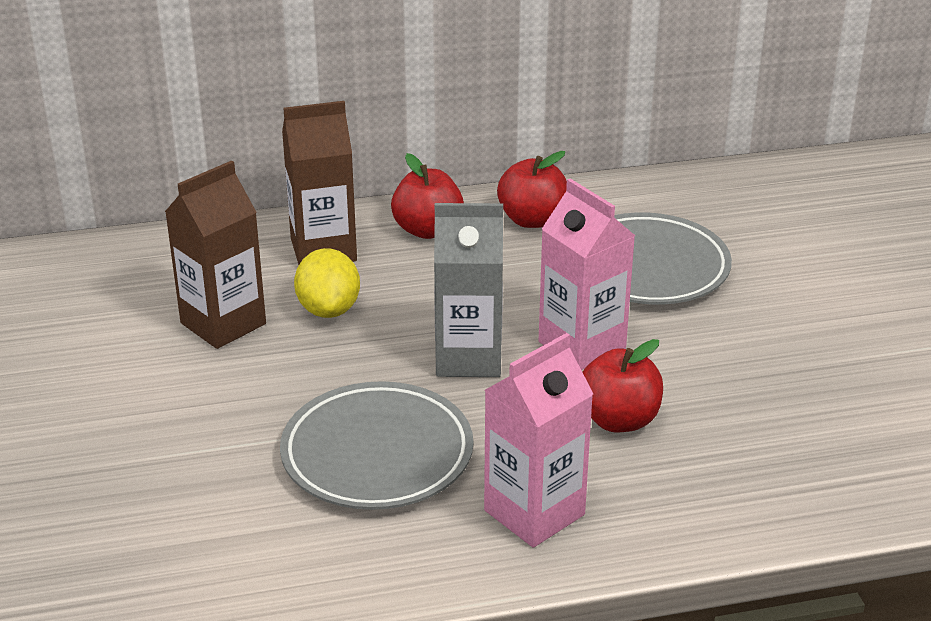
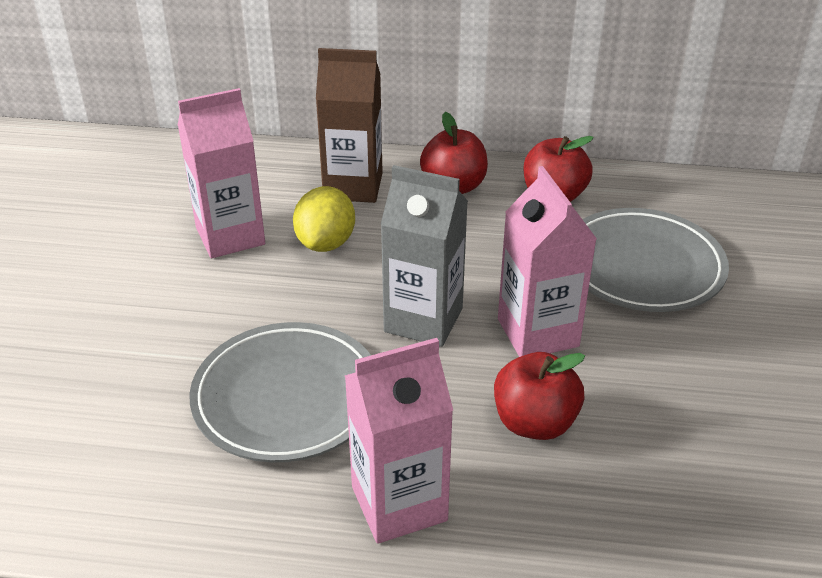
camera: 20 degrees right, 5 degrees up
brown carton [165,160,266,349] -> pink carton [178,88,265,258]

